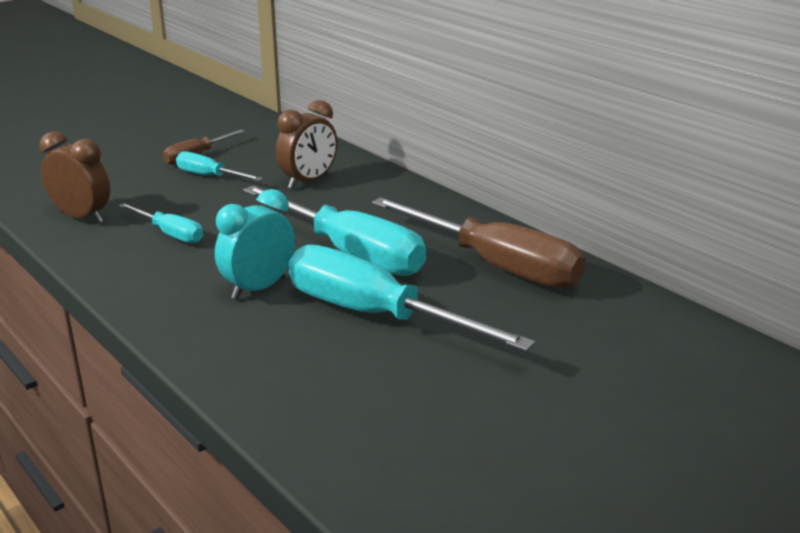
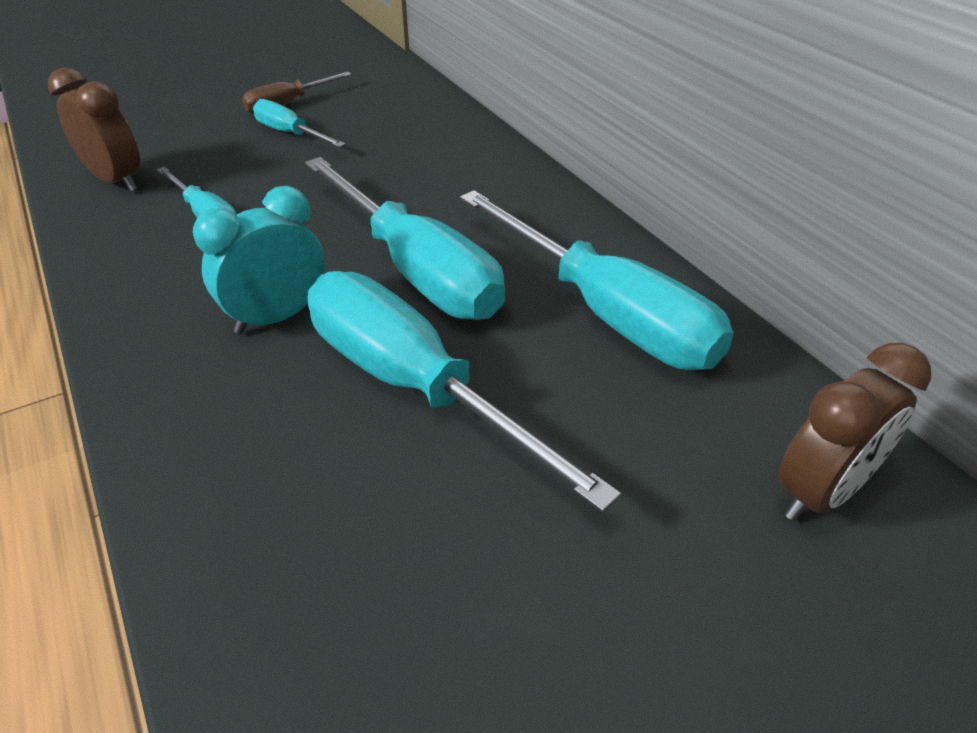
camera: 10 degrees right, 15 degrees up
brown clock [276,100,338,189] -> brown clock moved to [778,343,931,521]
brown screwdriver [372,197,586,289] -> turquoise screwdriver [460,190,734,370]

